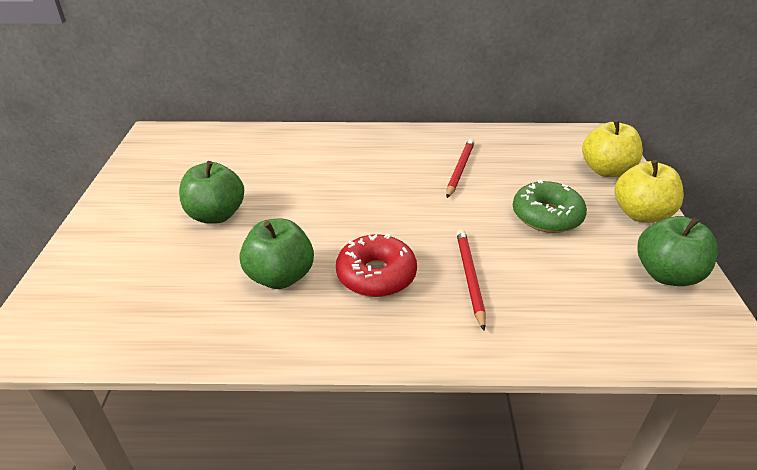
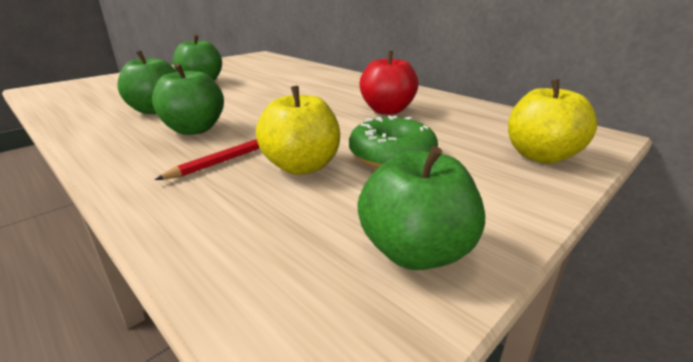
camera: 45 degrees right, 10 degrees down
red donut [336,234,417,297] -> green apple [152,64,224,135]
red pencil [446,139,475,198] -> red apple [360,51,418,114]
yellow apple [615,160,684,223] -> yellow apple moved to [256,86,340,175]

